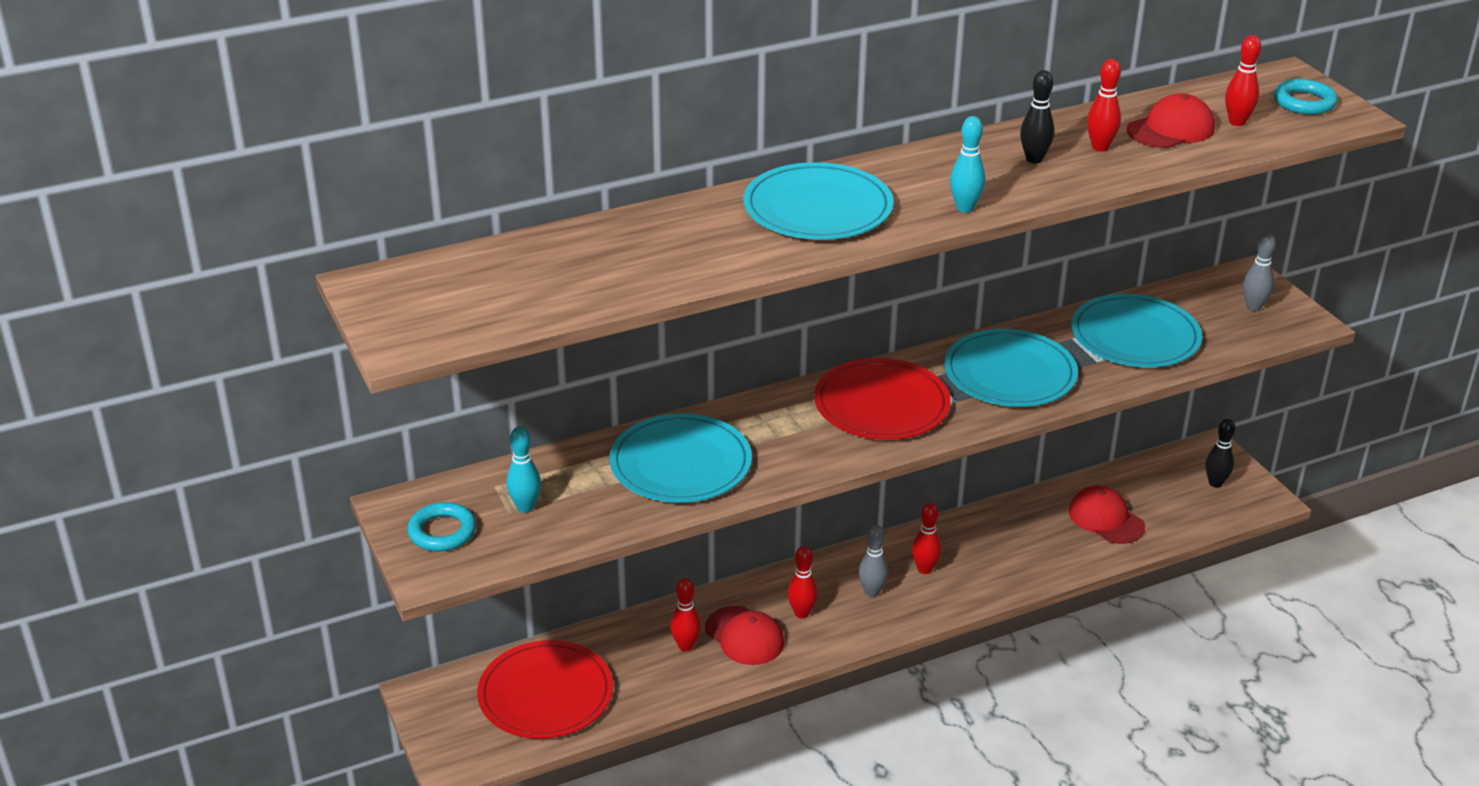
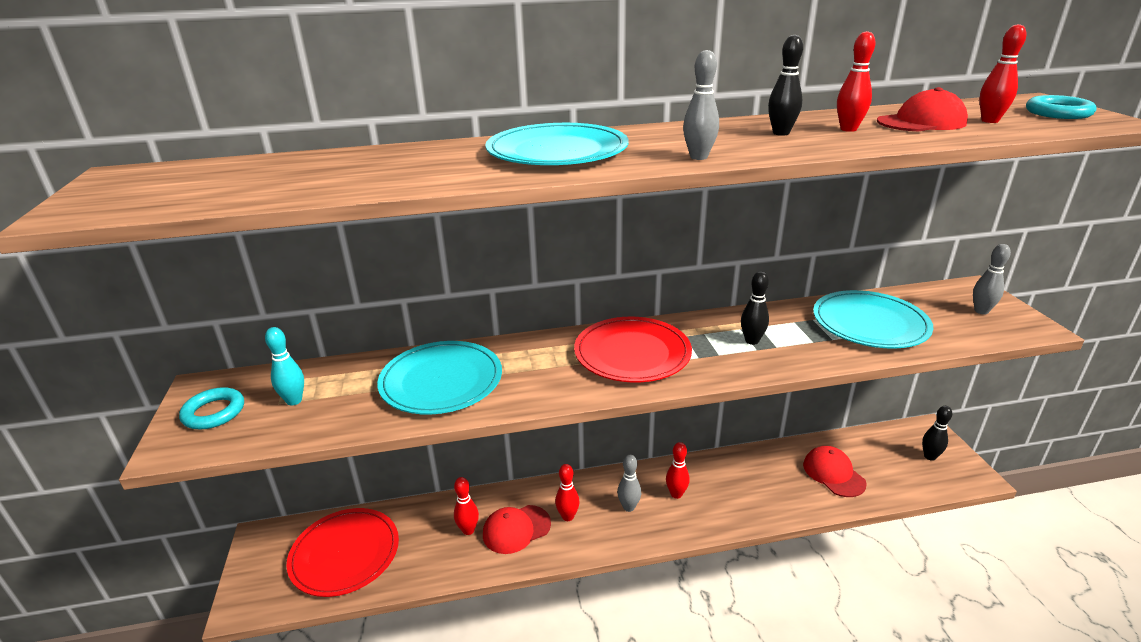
camera: 15 degrees right, 5 degrees down
red cap [705,606,785,665] -> red cap turned 90 degrees clockwise [483,505,551,554]
turquoise plate [944,329,1078,407] -> black bowling pin [741,271,769,345]
turquoise bowling pin [950,116,985,213] -> grey bowling pin [683,50,719,160]

